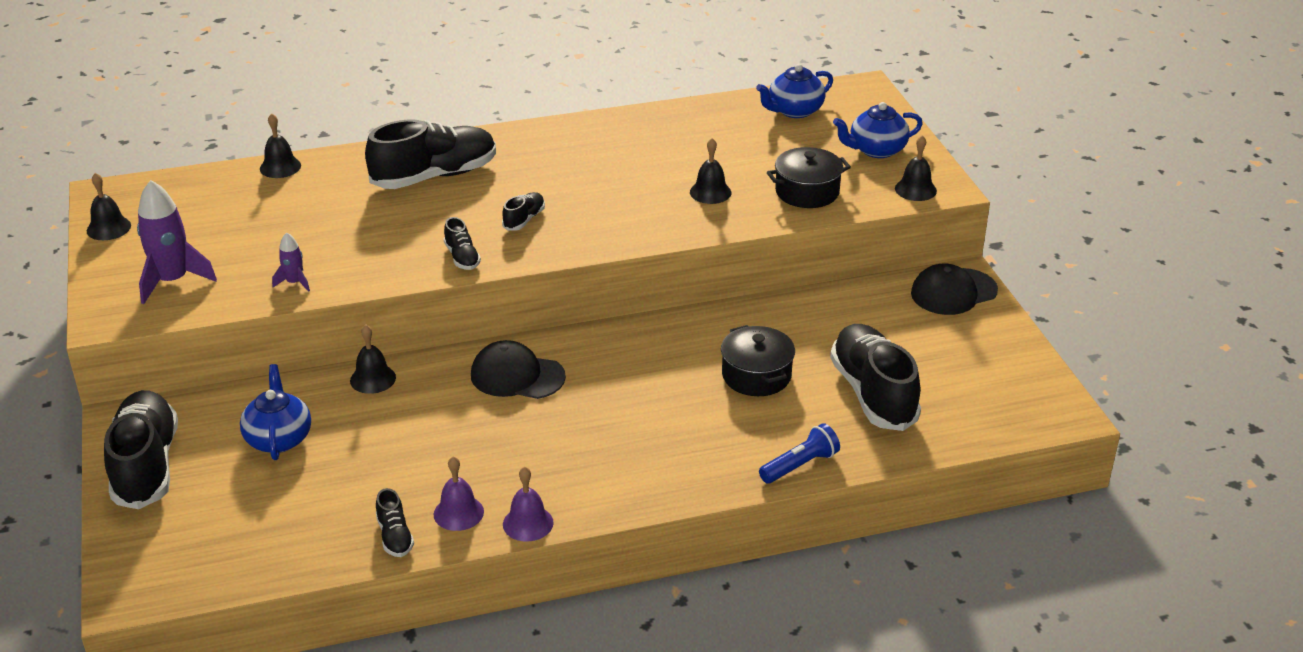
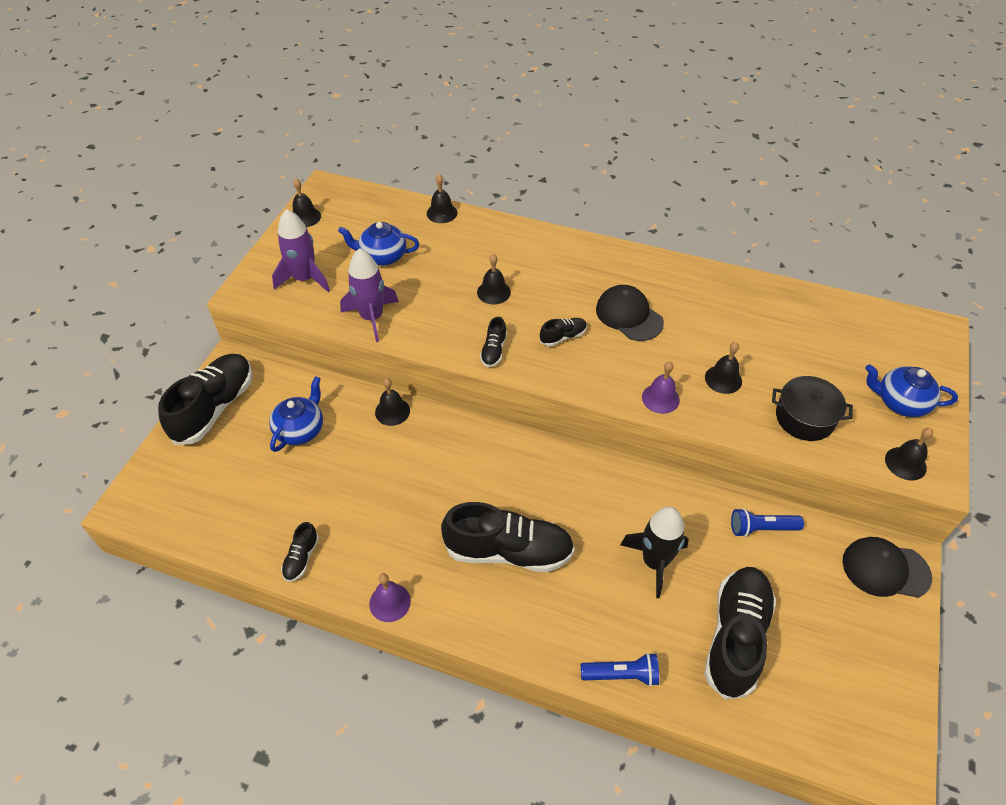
camera: 35 degrees right, 15 degrees up
purple rocket [272,232,310,292] -> purple rocket [340,248,399,342], size x1.96
black shoe [365,119,496,189] -> black shoe moved to [441,502,575,572]
purple bell [433,456,484,531] -> purple bell moved to [642,362,680,414]
black cap [471,340,566,399] -> black cap moved to [596,285,664,341]
black pot [721,325,795,396] -> black rocket [620,507,689,598]
blue teapot [756,64,833,118] -> blue teapot moved to [338,222,419,266]
none -> black bell [477,254,511,305]
none -> blue flashlight [731,508,804,537]

